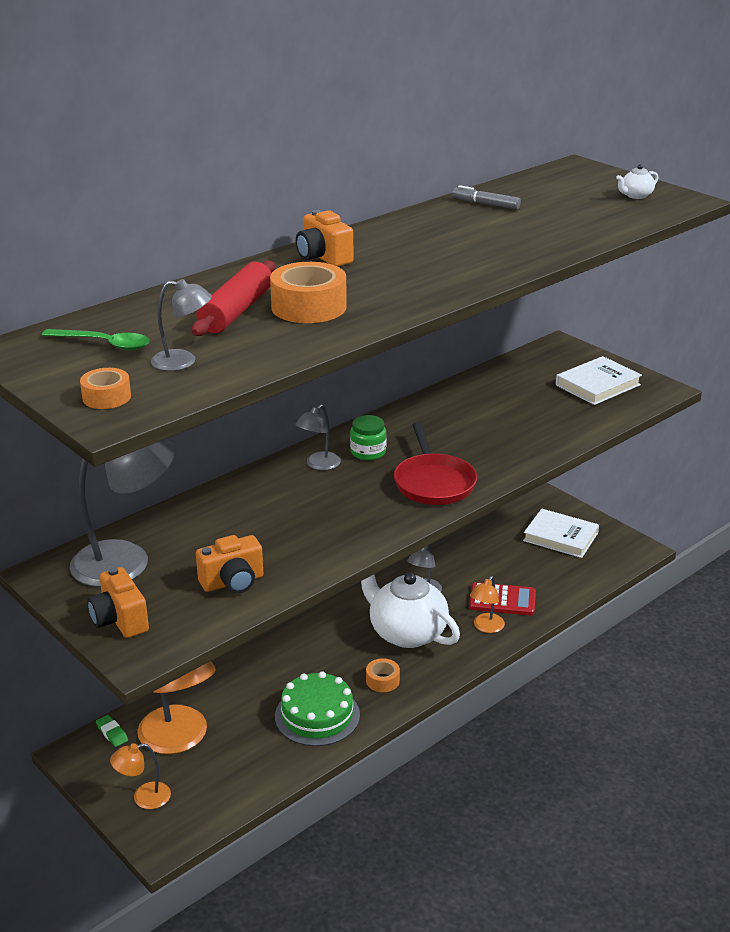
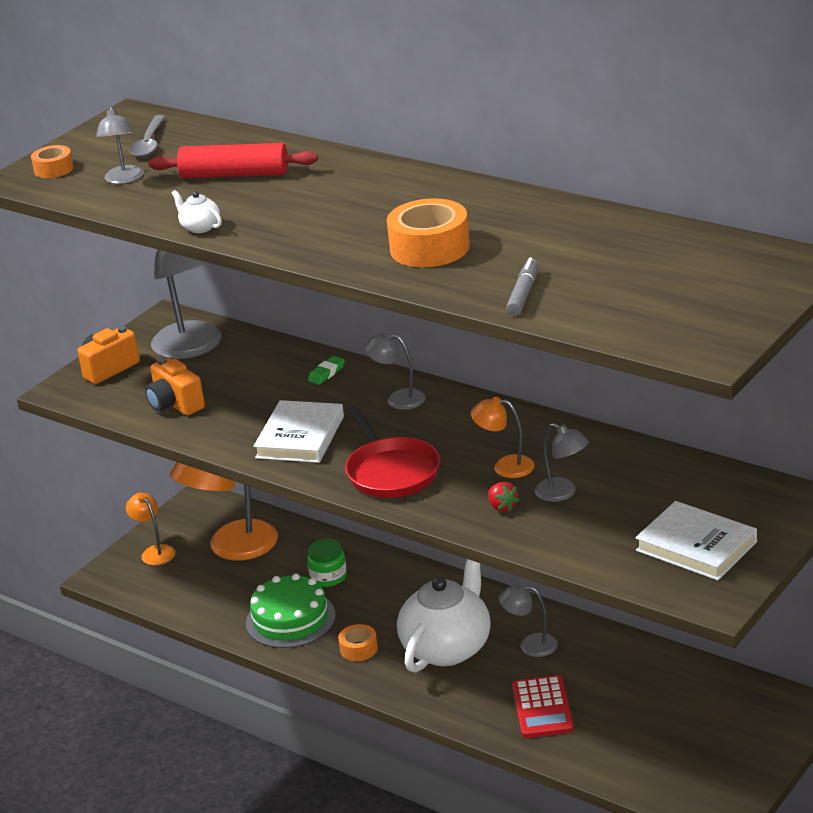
camera: 80 degrees right, 0 degrees up
green spoon [42,329,150,350] -> grey spoon [129,115,166,157]
green eraser [96,715,128,747] -> green eraser moved to [308,356,345,385]
orange tape [270,262,347,323] -> orange tape moved to [387,198,470,267]
orange camera [296,210,353,267] -> none
green jar [350,415,387,460] -> green jar moved to [307,539,347,587]
red pan [394,422,477,505] -> red pan turned 90 degrees counterclockwise [345,406,440,498]
grey marker [452,185,521,209] -> grey marker moved to [506,258,539,316]
orange lamp [470,576,505,633] -> orange lamp moved to [471,397,535,478]
white book [523,509,599,558] -> white book moved to [253,400,344,463]
white teapot [616,164,658,199] -> white teapot moved to [172,190,222,233]
none -> red strawberry [488,482,519,512]
none -> grey lamp [535,423,589,502]

